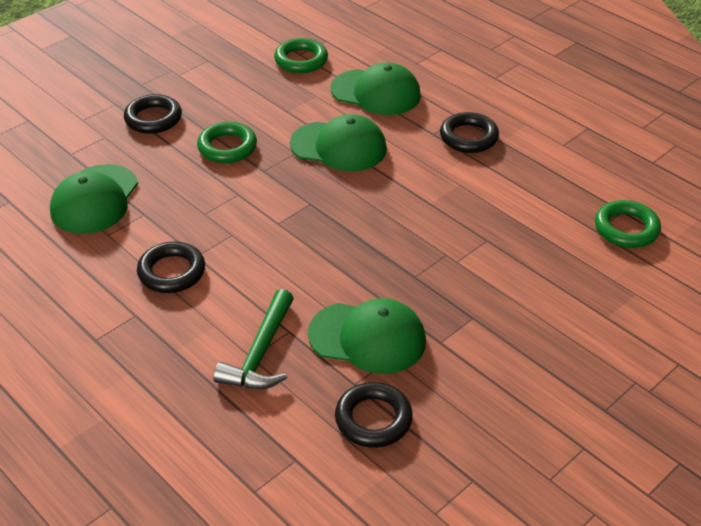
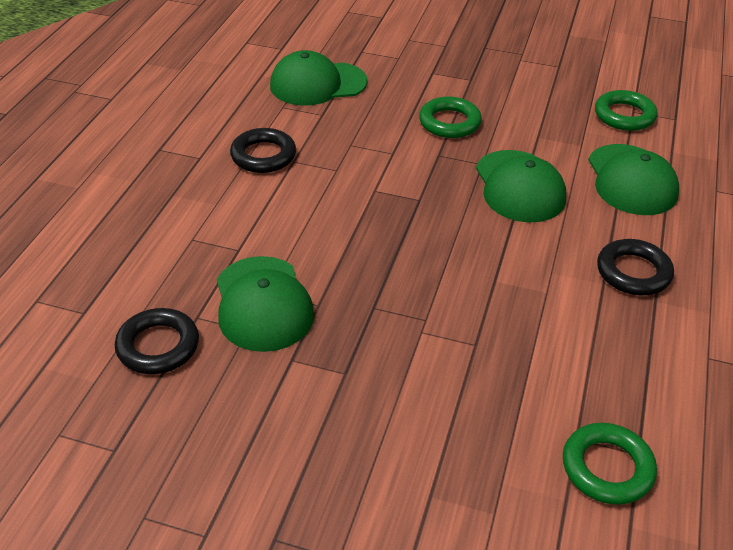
camera: 60 degrees right, 0 degrees up
black ring [124,94,182,134] -> none
green hammer [213,289,294,389] -> none

